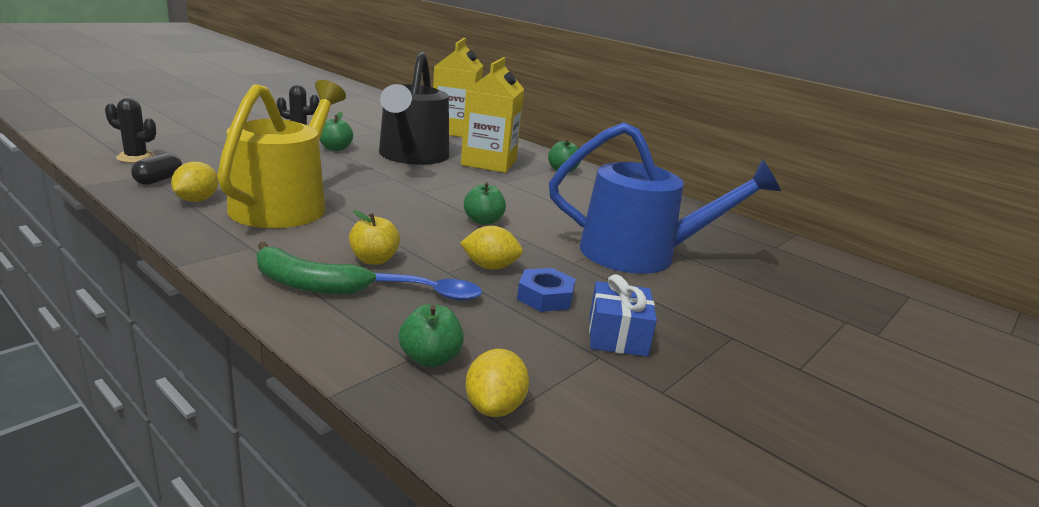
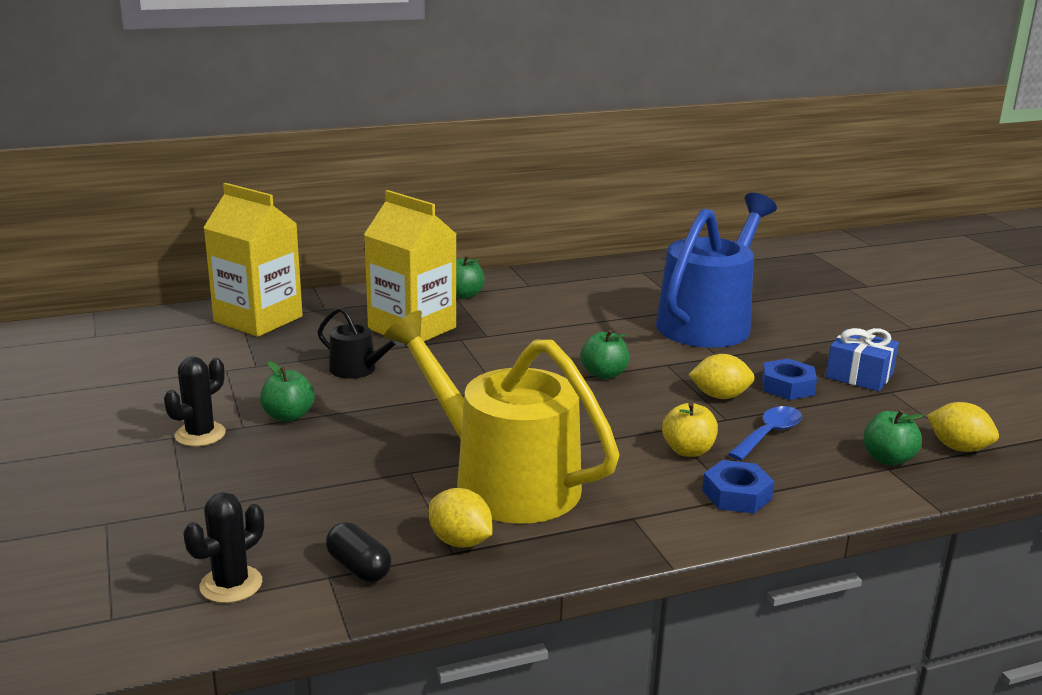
camera: 60 degrees left, 0 degrees up
green banana [256,242,376,294] -> blue nut [702,460,775,513]
black watering can [379,51,449,165] -> black watering can [318,307,405,379], size x0.45
yellow lemon [460,226,523,270] -> yellow lemon turned 60 degrees clockwise [688,354,755,399]

